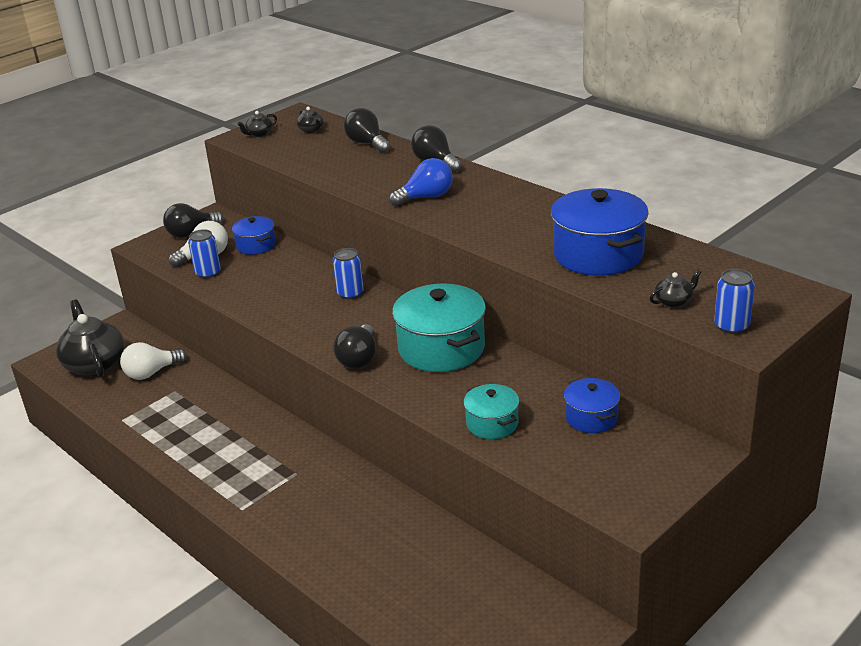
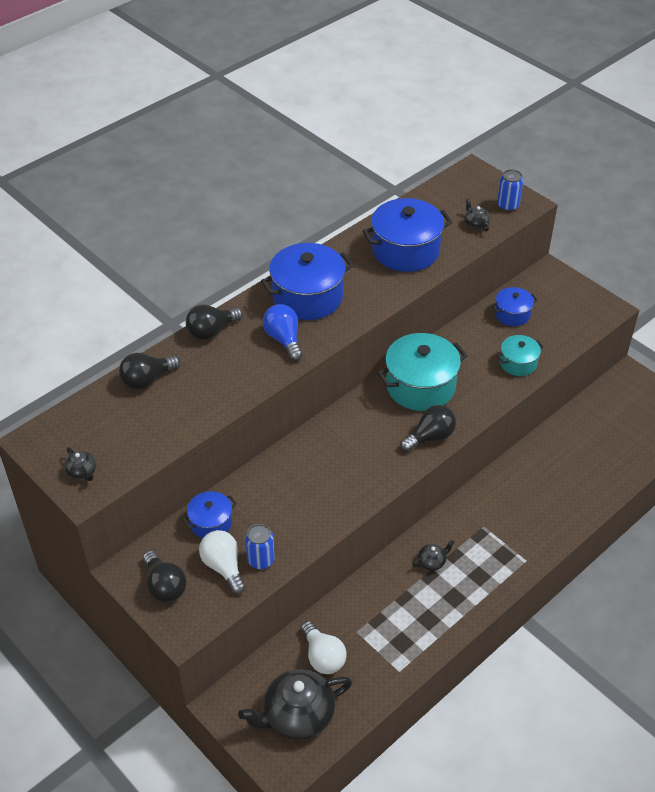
camera: 90 degrees left, 15 degrees up
black teapot [296,107,323,133] -> black teapot moved to [413,540,455,570]
blue can [332,248,364,299] -> none
black light bulb [333,324,376,369] -> black light bulb turned 45 degrees counterclockwise [400,405,456,452]
none -> blue pot [261,243,354,320]

